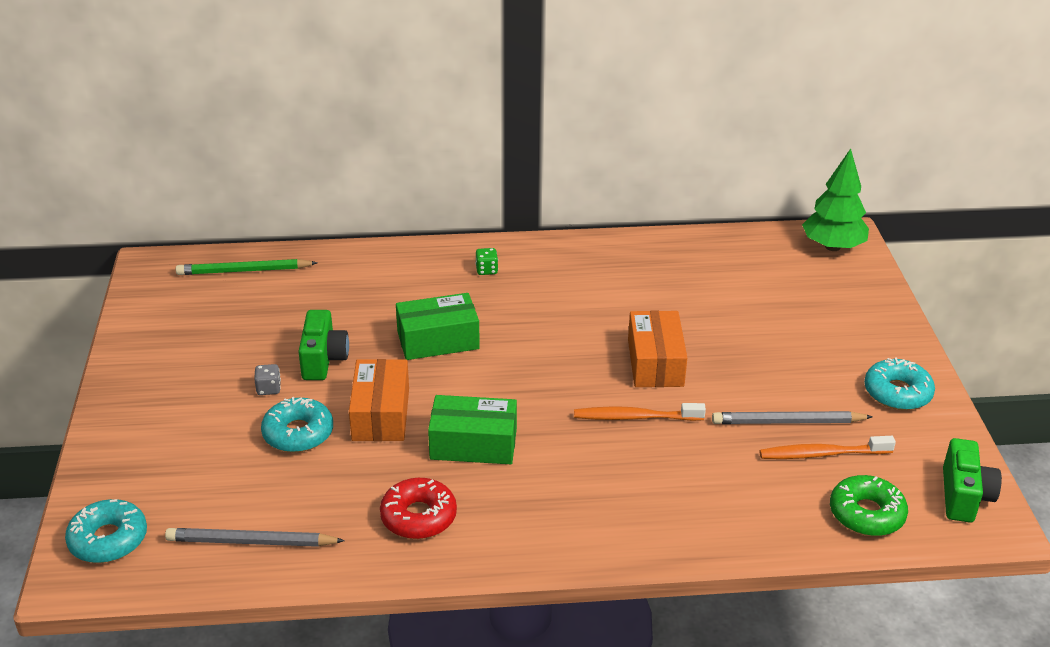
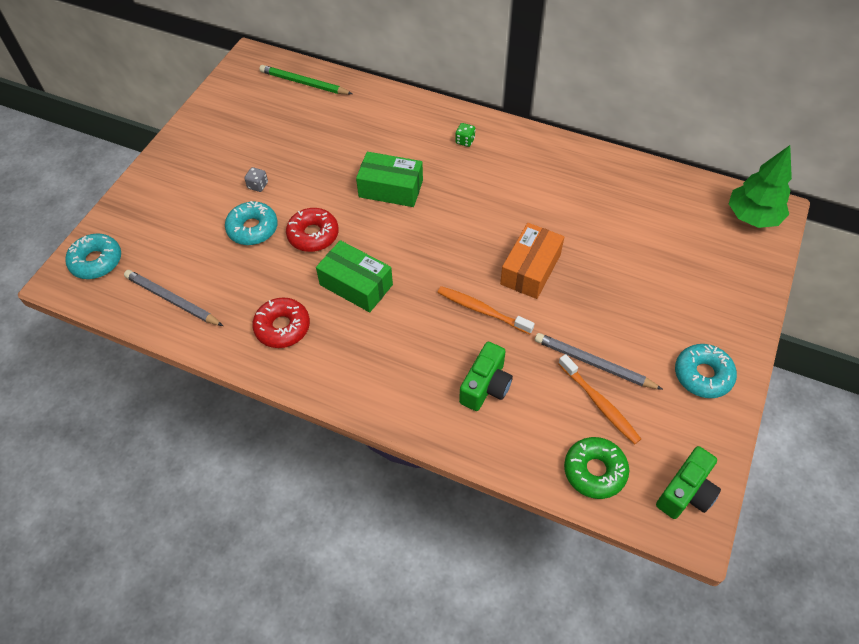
camera: 30 degrees right, 20 degrees up
green camera [298,310,349,380] -> green camera moved to [459,342,513,411]
orange box [349,359,409,441] -> red donut [286,208,339,252]
orange toothbrush [759,436,896,459] -> orange toothbrush turned 150 degrees counterclockwise [558,354,641,444]

